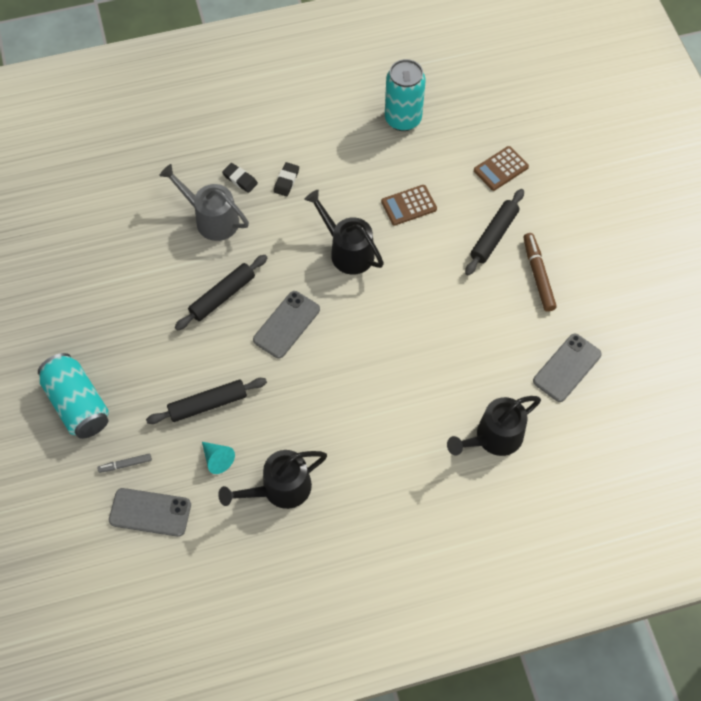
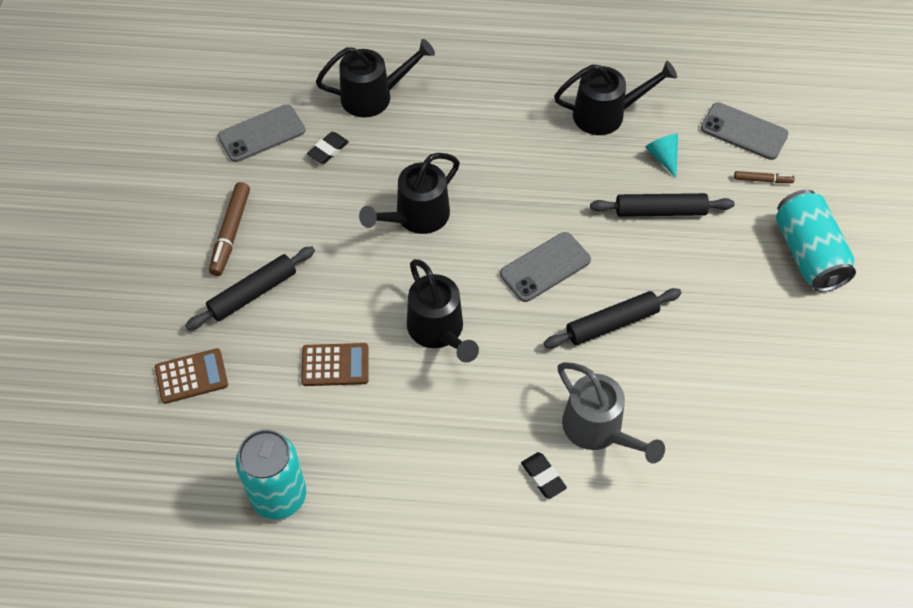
camera: 160 degrees left, 5 degrees down
grey marker [97,453,152,473] -> brown marker [734,171,795,183]
black eraser [274,162,299,196] -> black eraser moved to [307,132,349,164]
none -> black watering can [359,153,460,234]

